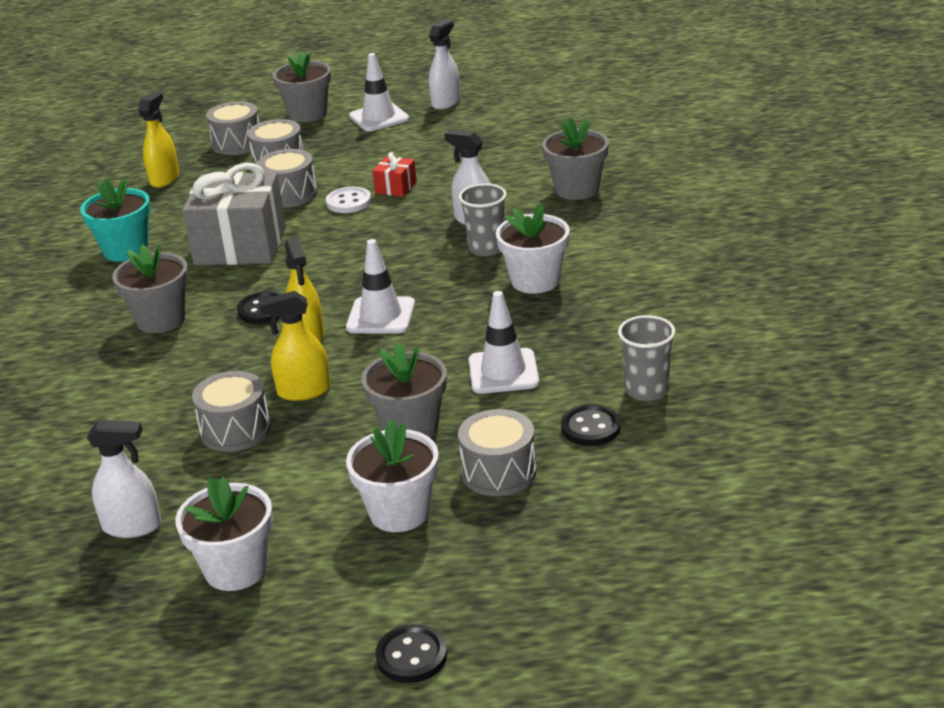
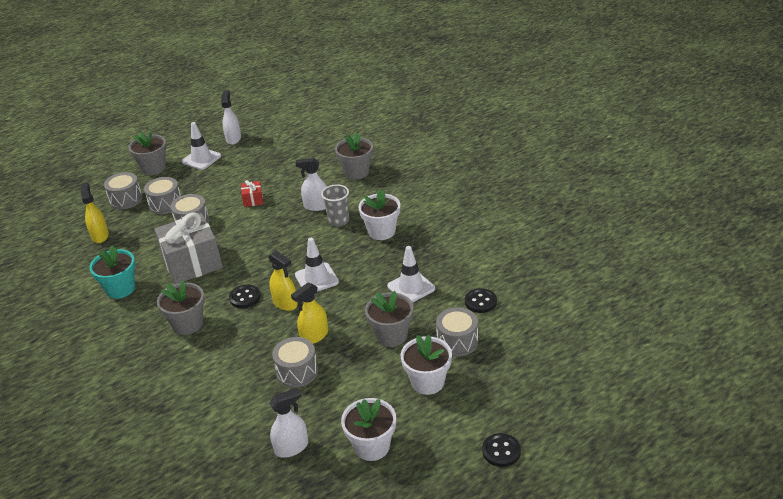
camera: 30 degrees left, 5 degrees up
white button [326,187,372,213] -> none
grey cup [618,315,675,401] -> none

